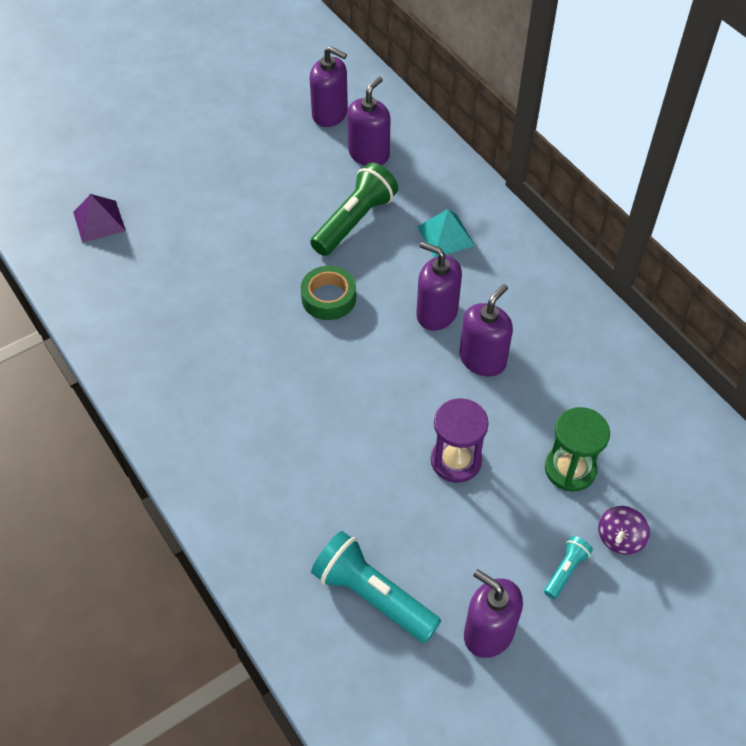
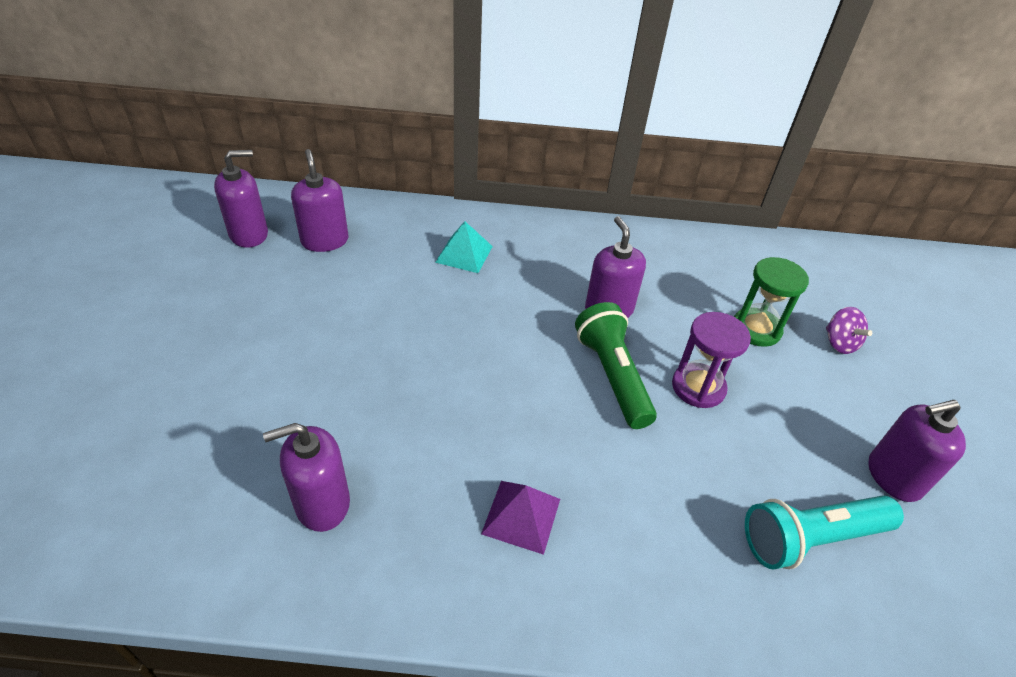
camera: 55 degrees left, 10 degrees down
purple pyramid [73,194,126,243] -> purple pyramid moved to [481,481,560,555]
green tape [301,266,356,320] -> none
green flashlight [310,163,398,256] -> green flashlight moved to [575,302,657,429]
purple soap dispenser [416,242,462,331] -> purple soap dispenser moved to [263,423,350,532]
turquoise flashlight [544,536,593,599] -> none

